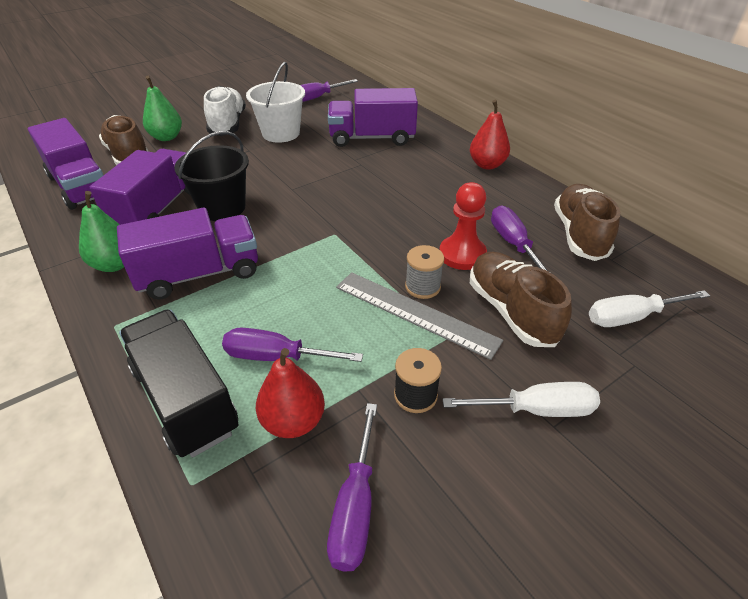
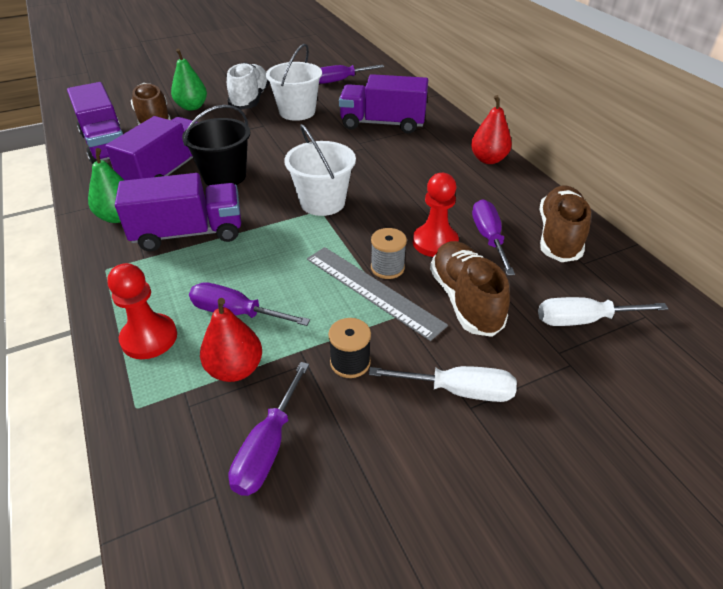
camera: 10 degrees right, 0 degrees up
black truck [119,310,239,457] -> red pawn [107,263,177,359]
none -> white bucket [284,124,356,216]

